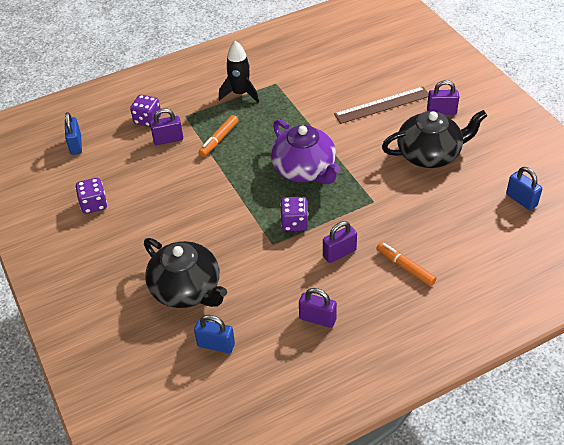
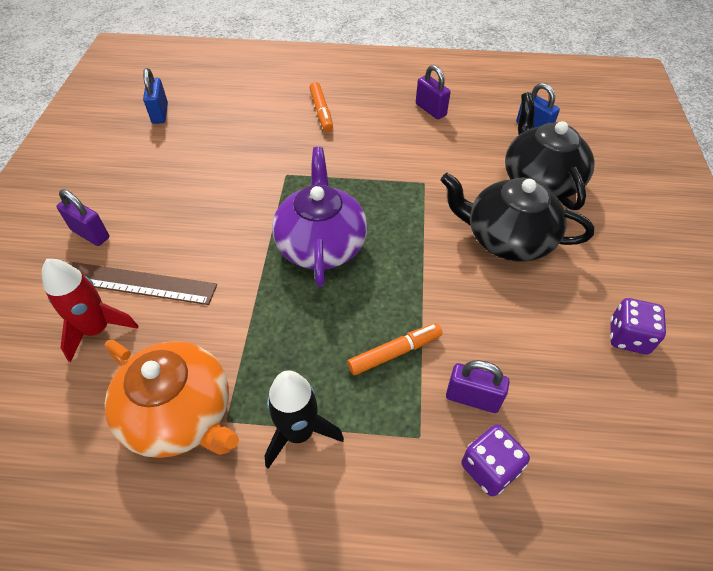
camera: 150 degrees left, 5 degrees up
blue padlock [65,112,82,155] -> none
purple dice [280,197,308,231] -> none
purple padlock [323,221,357,263] -> none
black teapot [382,110,487,168] -> black teapot moved to [440,173,594,262]
none -> red rocket [42,259,138,362]
none -> orange teapot [105,340,239,458]

